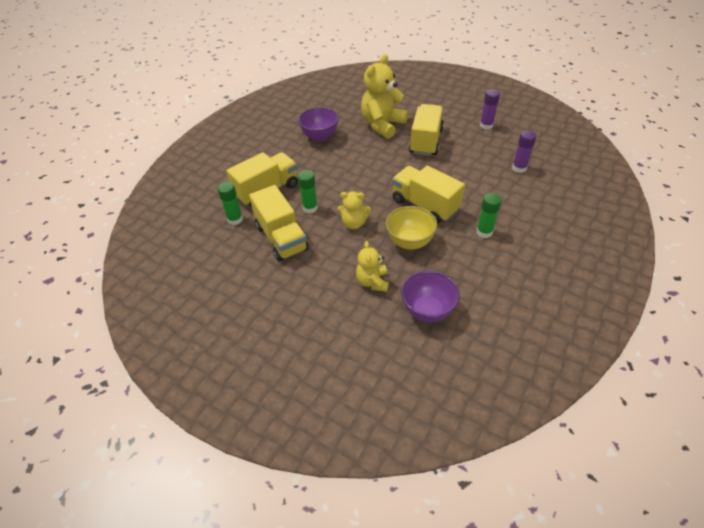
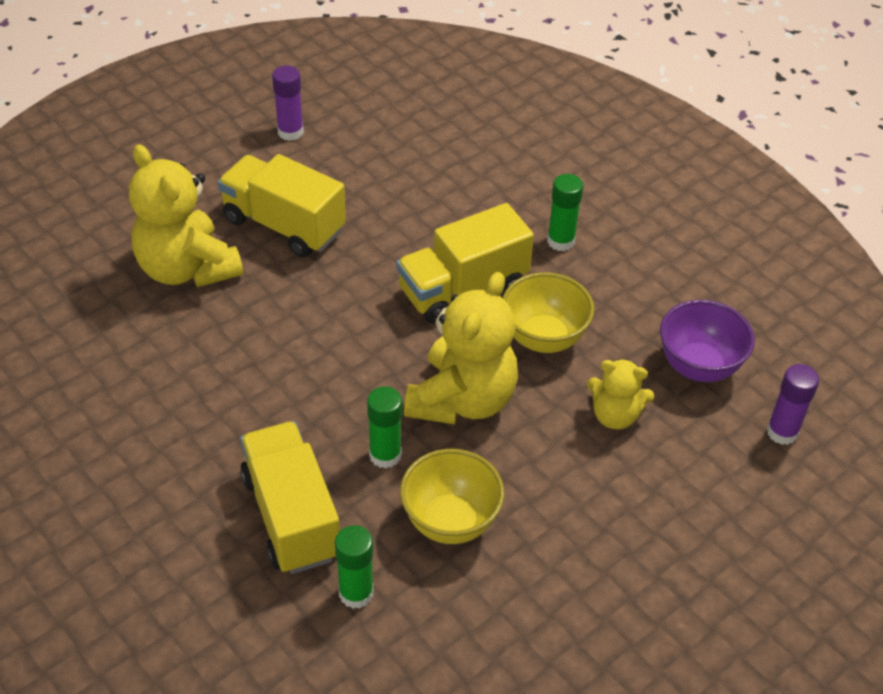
camera: 75 degrees left, 0 degrees up
yellow truck [249,185,309,262] -> yellow bowl [400,449,504,544]
purple bowl [298,107,339,142] -> none
yellow teddy bear [337,191,371,229] -> yellow teddy bear [404,272,518,425], size x1.81
purple glue stick [512,130,537,173] -> purple glue stick moved to [766,364,819,445]

